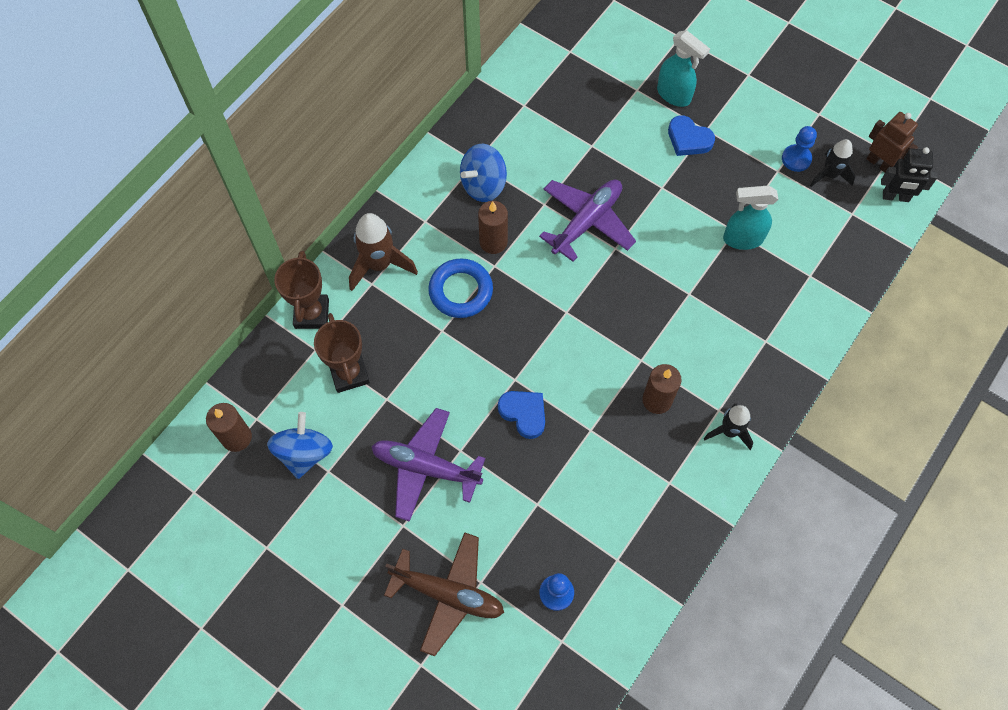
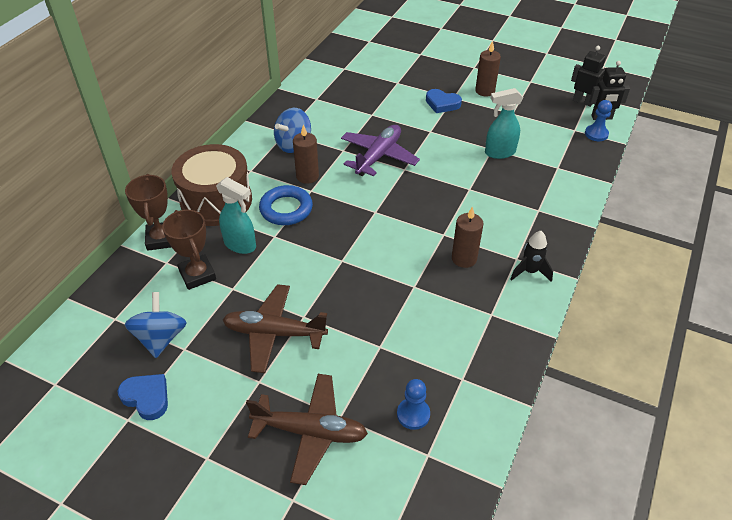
camera: 10 degrees left, 20 degrees down
brown candle [206,403,252,452] -> brown candle moved to [475,41,501,97]
brown rocket [349,213,418,291] -> brown drum [171,144,252,226]
purple plane [371,408,485,522] -> brown plane [222,284,328,373]
blue heart [498,391,545,439] -> blue heart moved to [118,374,168,420]
turquoise spray bottle [657,30,710,107] -> turquoise spray bottle moved to [216,177,256,254]
blue pawn [782,126,817,172] -> blue pawn moved to [585,100,612,141]
black rocket [810,139,856,187] -> none
brown robot [867,112,918,173] -> black robot [571,46,606,107]

